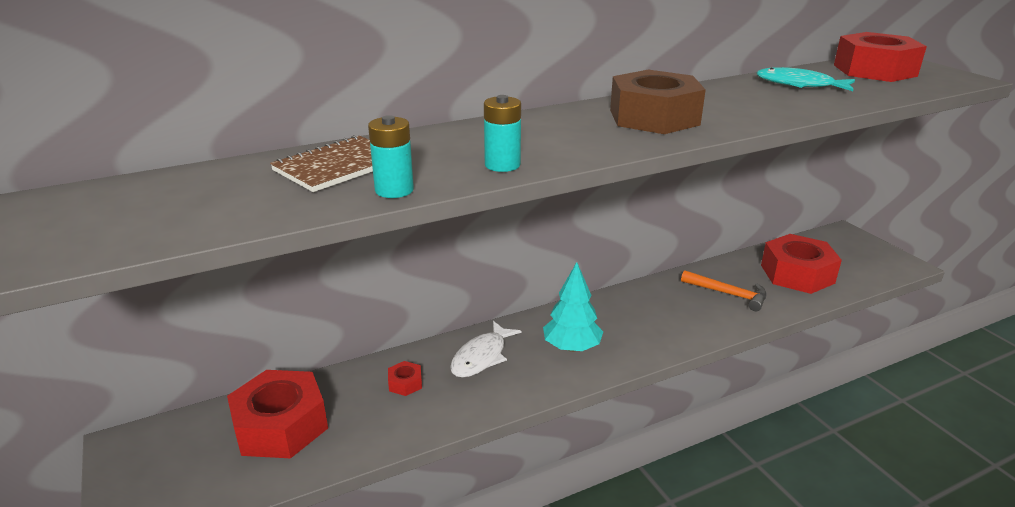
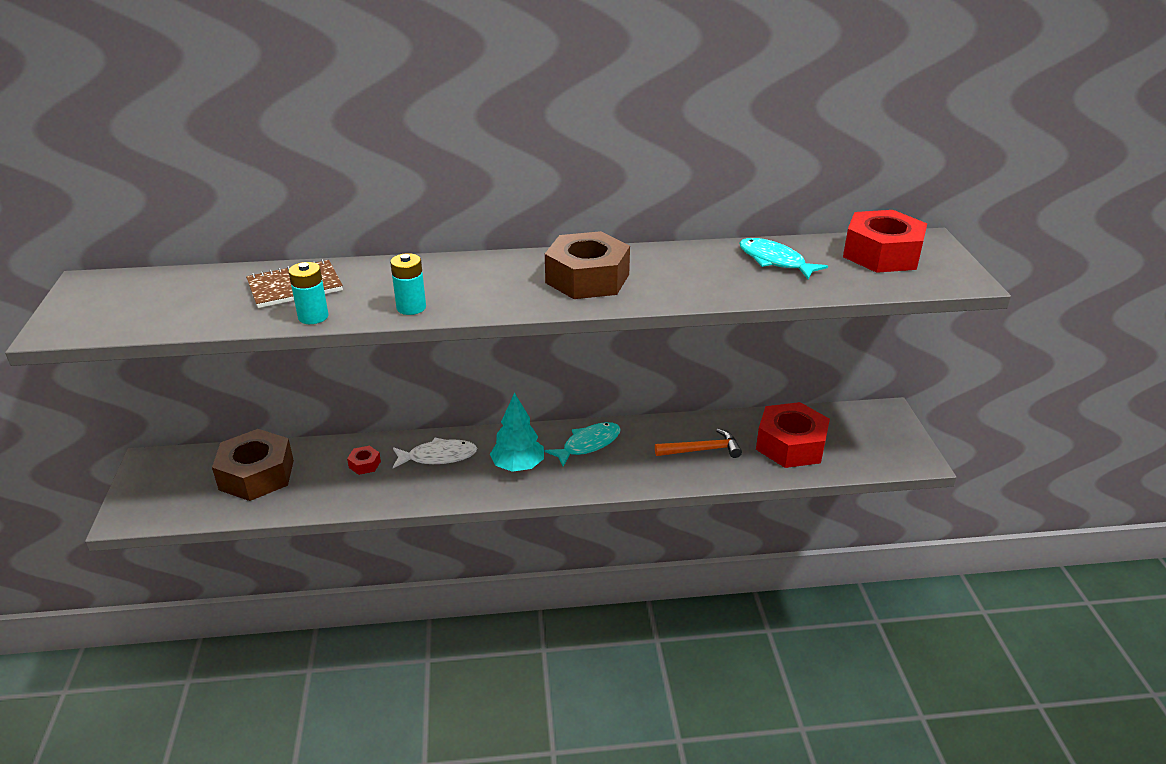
camera: 20 degrees right, 5 degrees up
red nut [227,370,328,458] -> brown nut [212,429,294,501]
white fish [450,321,521,378] -> white fish turned 150 degrees counterclockwise [393,438,477,468]
orange hammer [681,270,767,311] -> orange hammer turned 60 degrees counterclockwise [655,429,742,458]
none -> turquoise fish [544,422,621,467]

